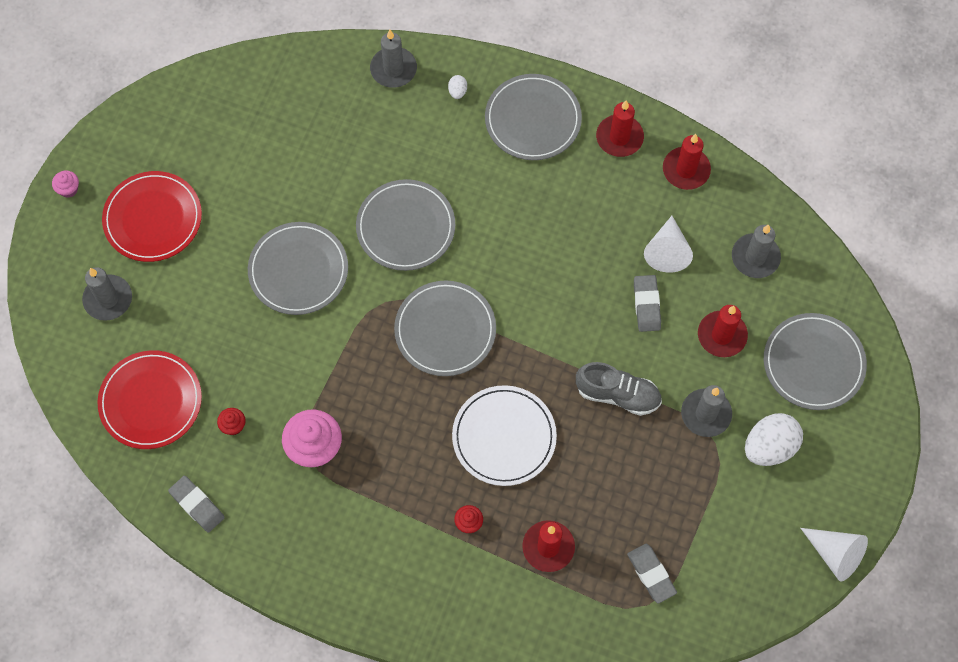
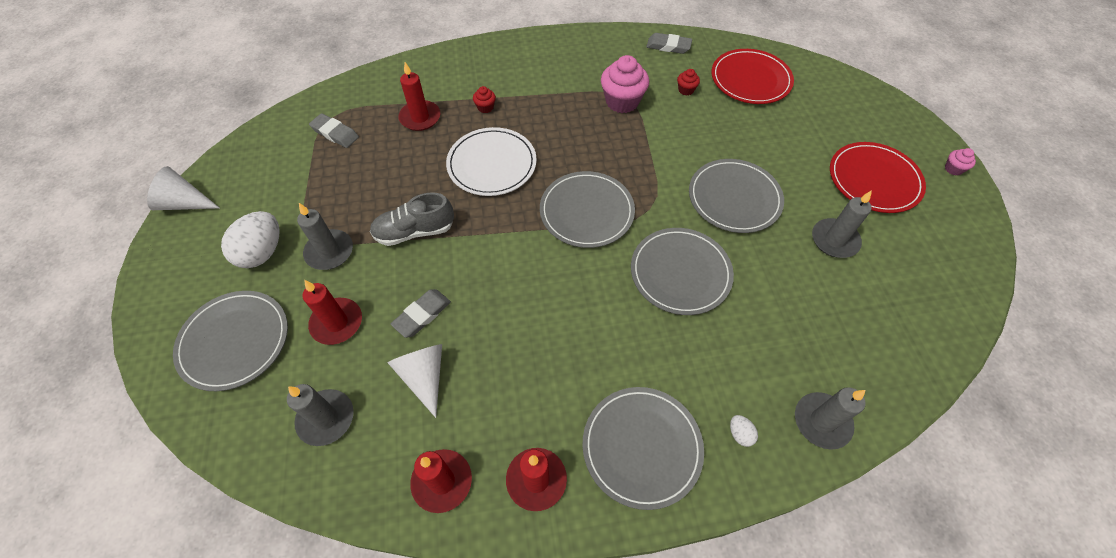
camera: 150 degrees right, 10 degrees down
grey candle [82,267,132,321] -> grey candle moved to [812,190,872,258]
grey eraser [634,275,661,332] -> grey eraser turned 75 degrees clockwise [391,289,451,338]

